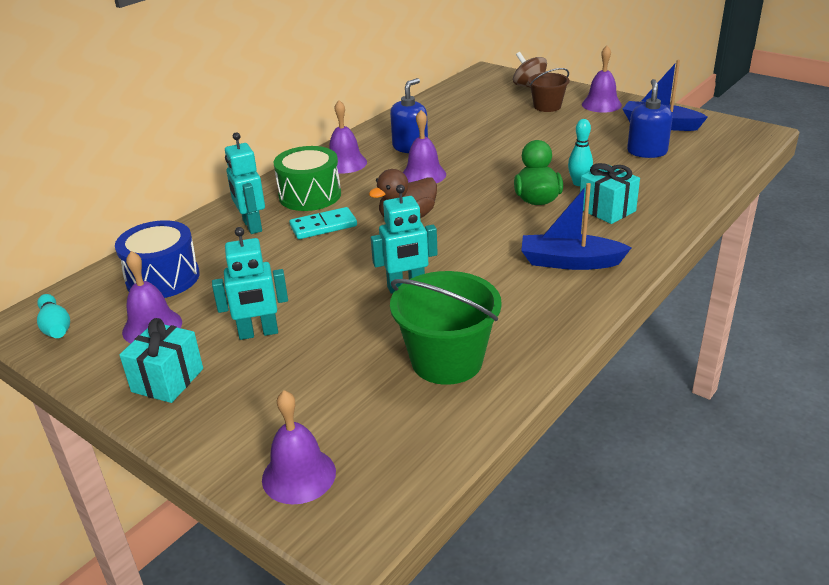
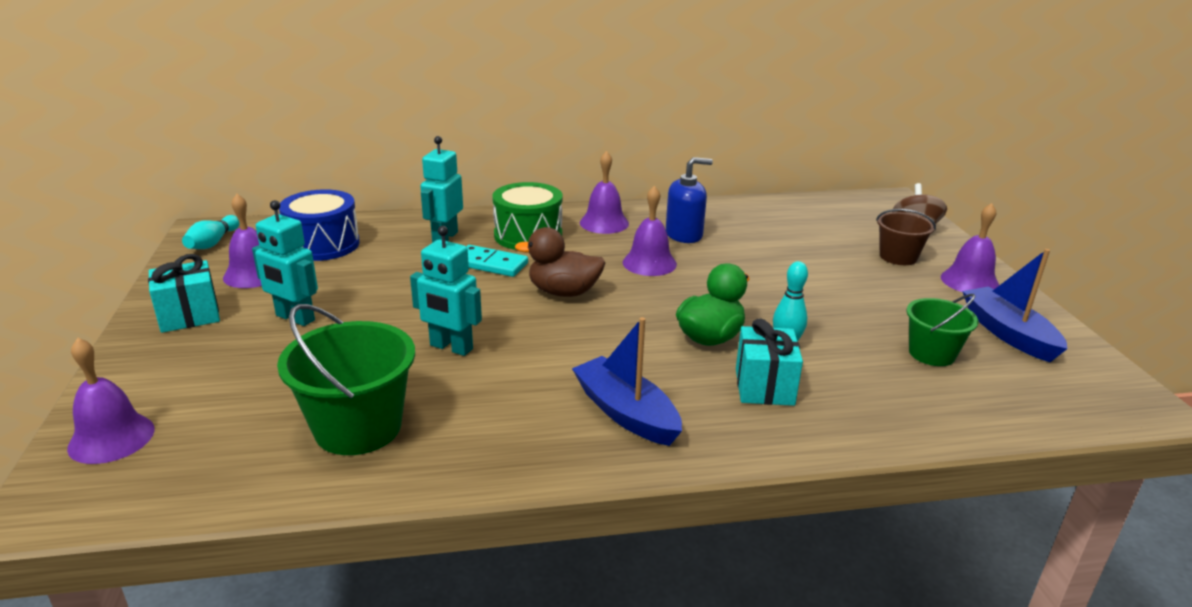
camera: 40 degrees right, 5 degrees down
blue soap dispenser [627,79,673,158] -> green bucket [906,294,979,366]

